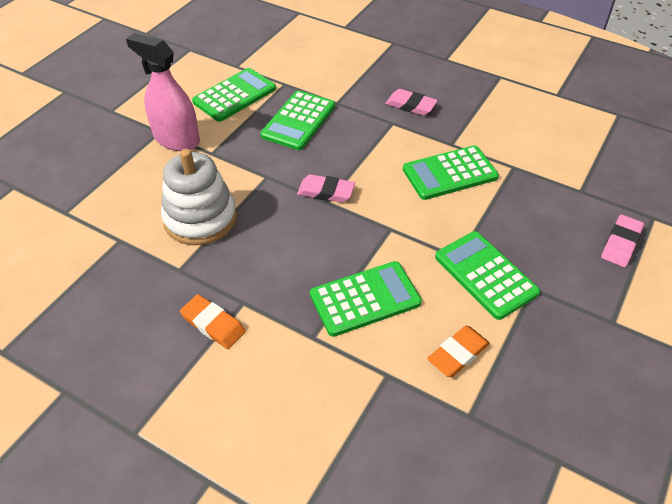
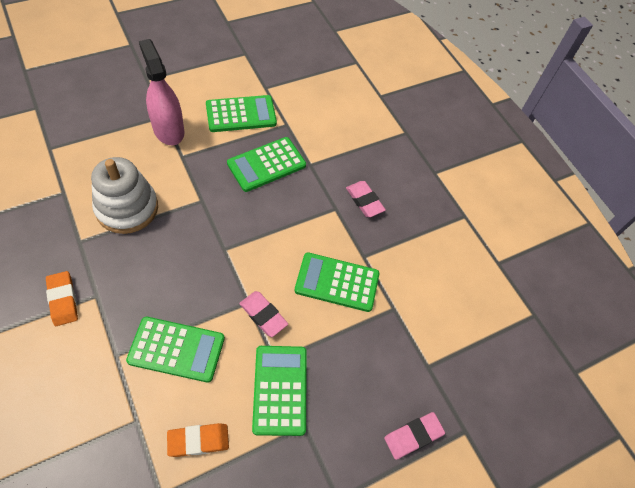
camera: 25 degrees right, 10 degrees up
pink eraser [297,174,355,203] -> pink eraser moved to [239,291,288,337]

